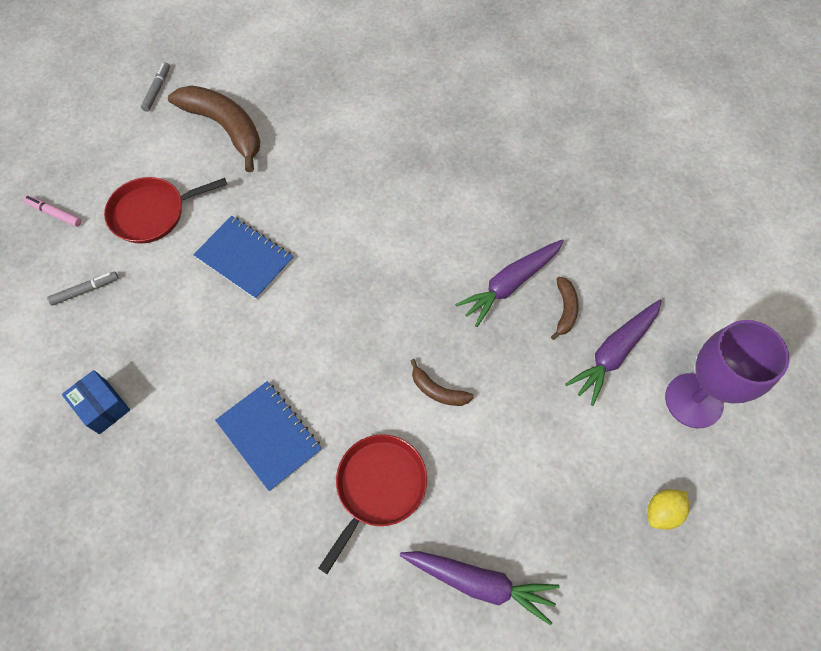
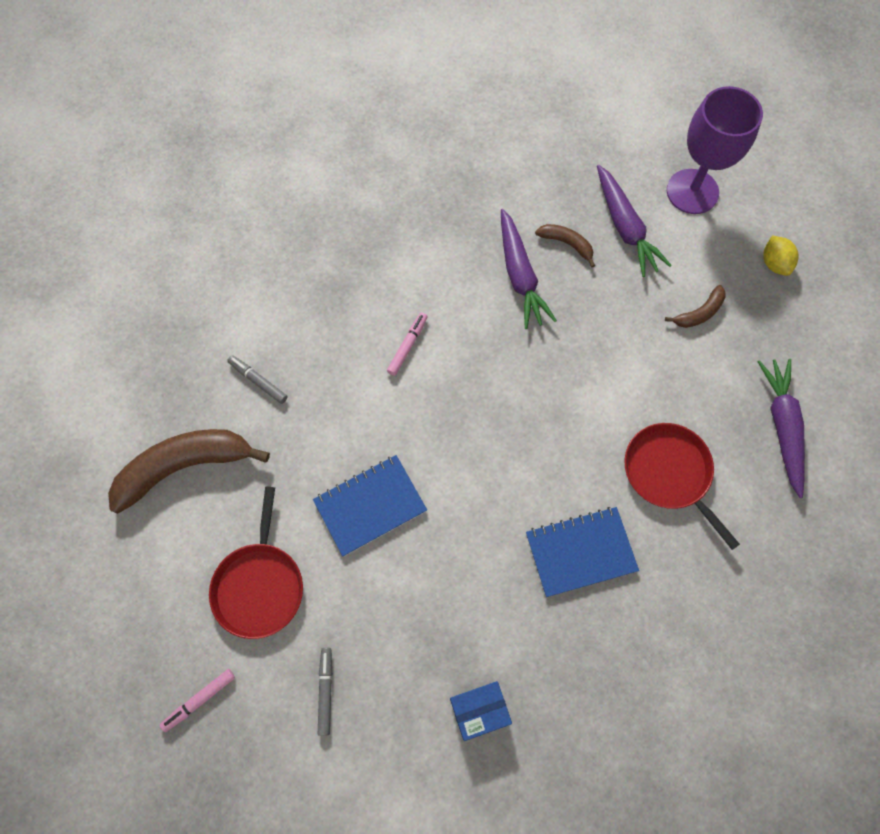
camera: 65 degrees left, 5 degrees up
grey marker [141,62,170,112] -> grey marker moved to [227,355,287,404]
purple carrot [400,551,559,625] -> purple carrot turned 45 degrees counterclockwise [757,359,805,498]
brown banana [410,359,474,406] -> brown banana moved to [665,285,726,328]
none -> pink marker [387,312,428,376]

